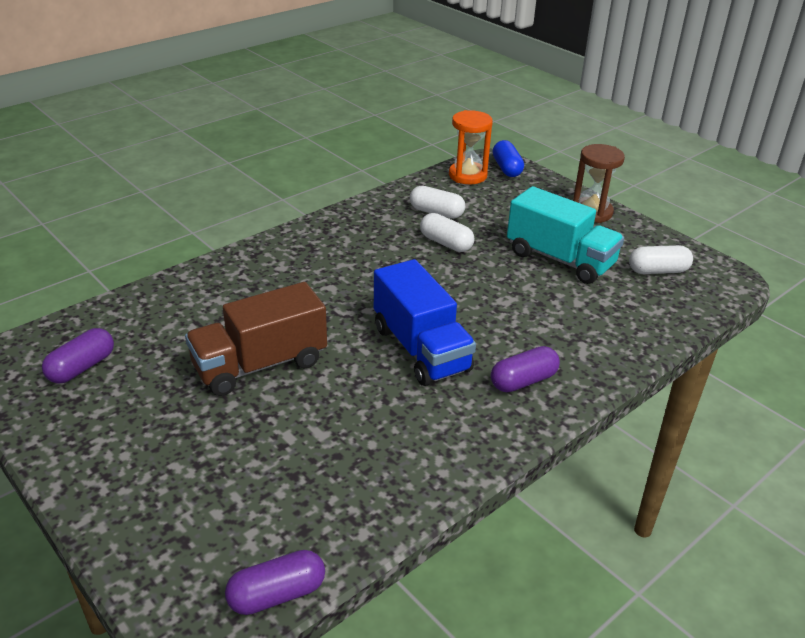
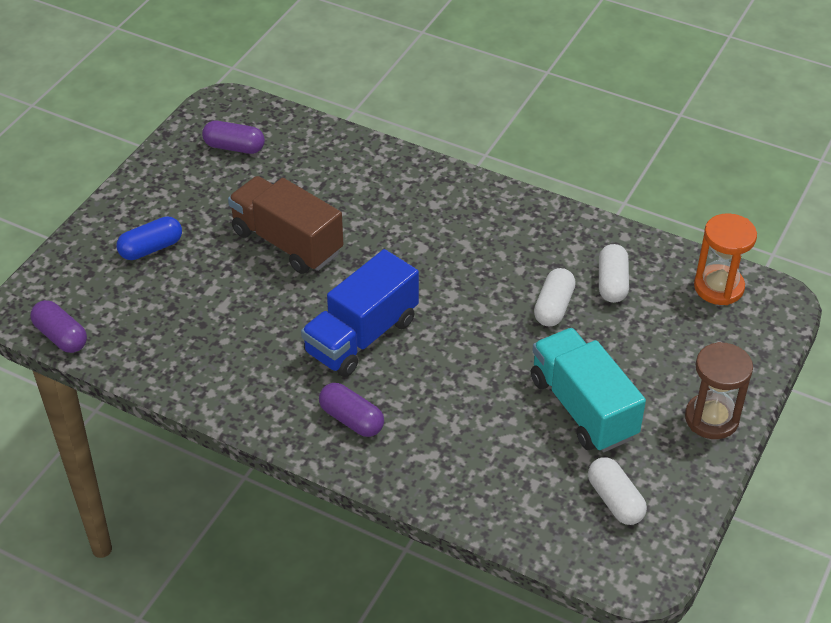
camera: 70 degrees right, 10 degrees up
blue capsule [493,140,524,177] -> blue capsule moved to [117,216,182,260]
turquoise truck [507,186,624,284] -> turquoise truck turned 135 degrees clockwise [531,328,646,452]

